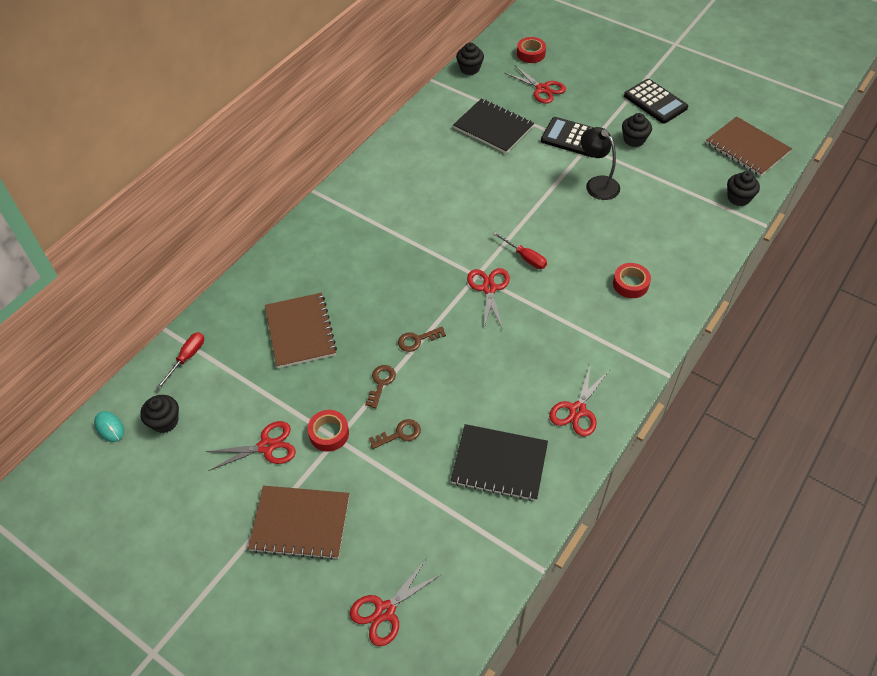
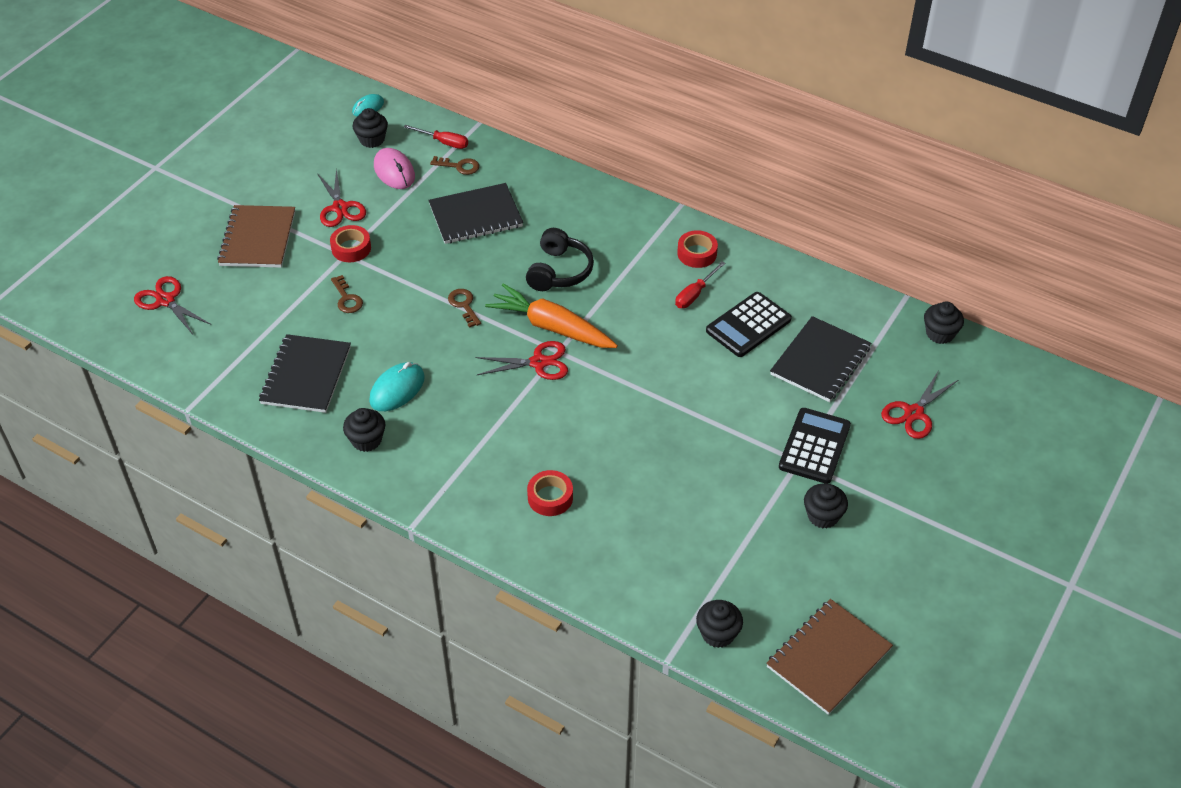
camera: 85 degrees right, 5 degrees down
brown notebook [265,293,337,368] -> black notebook [428,183,523,244]
brown key [365,365,396,408] -> brown key moved to [430,156,479,175]
red screwdriver [493,232,547,269] -> red screwdriver moved to [675,261,726,308]
red tape [517,37,546,63] -> red tape moved to [677,230,718,268]
red scissors [549,363,609,436] -> black cupcake [343,408,385,452]
black lamp [581,127,620,200] -> none
black calculator [624,79,688,124] -> black calculator moved to [706,292,792,357]
none -> turquoise mouse [369,362,425,411]
none -> pink mouse [374,148,415,189]
none -> orange carrot [485,283,618,348]
none -> black headphones [526,228,594,291]

